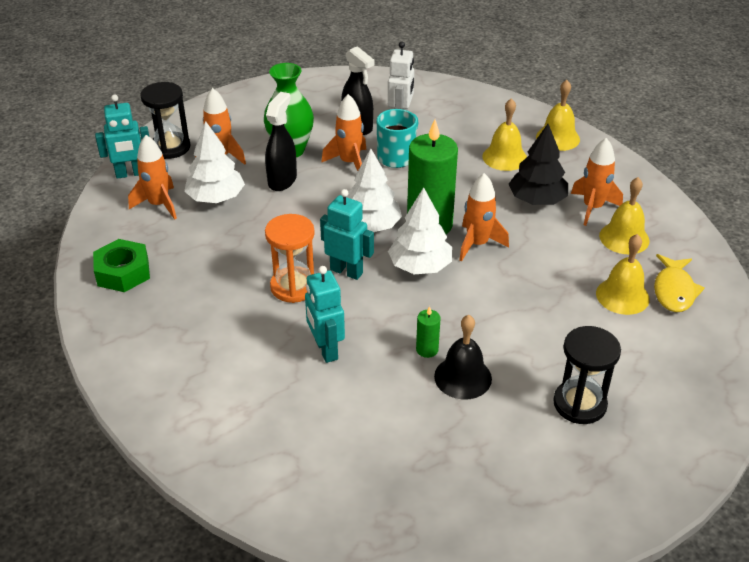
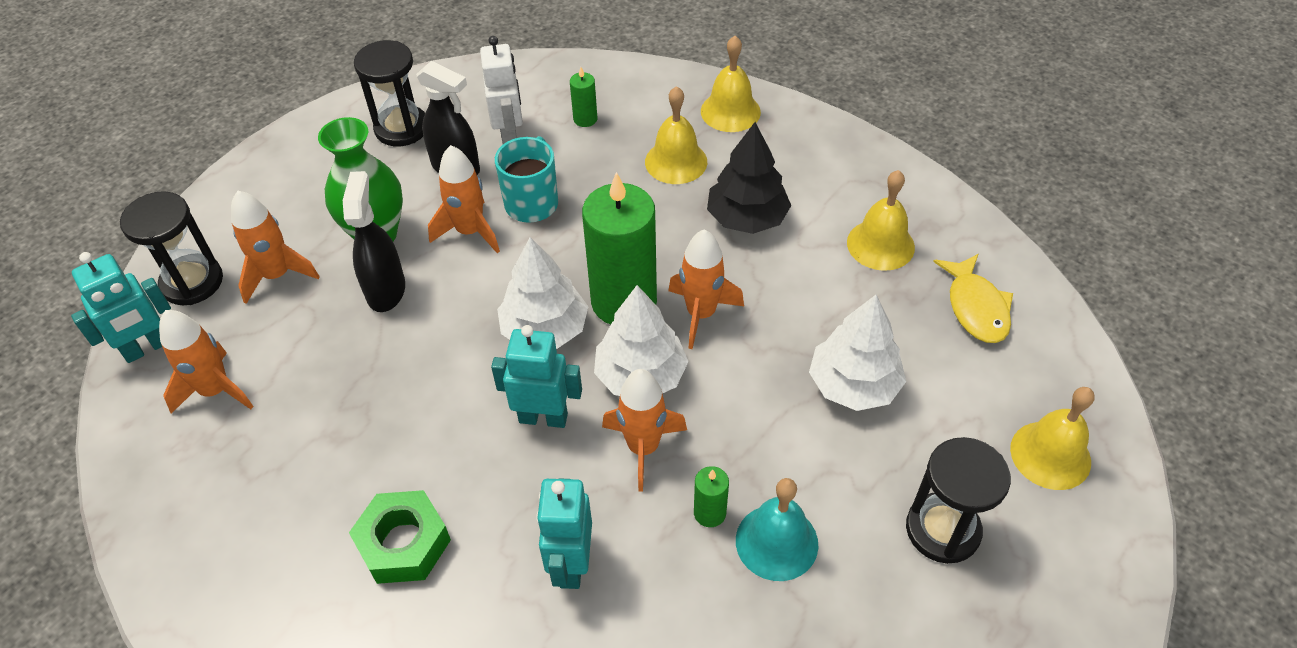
camera: 20 degrees left, 10 degrees up
green nut [93,239,150,292] -> green nut moved to [349,490,451,584]
white tree [184,121,245,203] -> white tree moved to [809,295,906,411]
orange hourglass [265,214,315,303] -> none
turquoise robot [305,266,345,363] -> turquoise robot turned 45 degrees clockwise [536,478,592,589]
black bell [434,315,492,400] -> turquoise bell [736,478,818,581]
orange rocket [571,138,623,226] -> orange rocket moved to [602,369,687,492]
yellow bell [596,234,650,315] -> yellow bell moved to [1010,387,1095,490]
none -> black hourglass [354,40,425,146]
none -> green candle [570,67,597,127]

